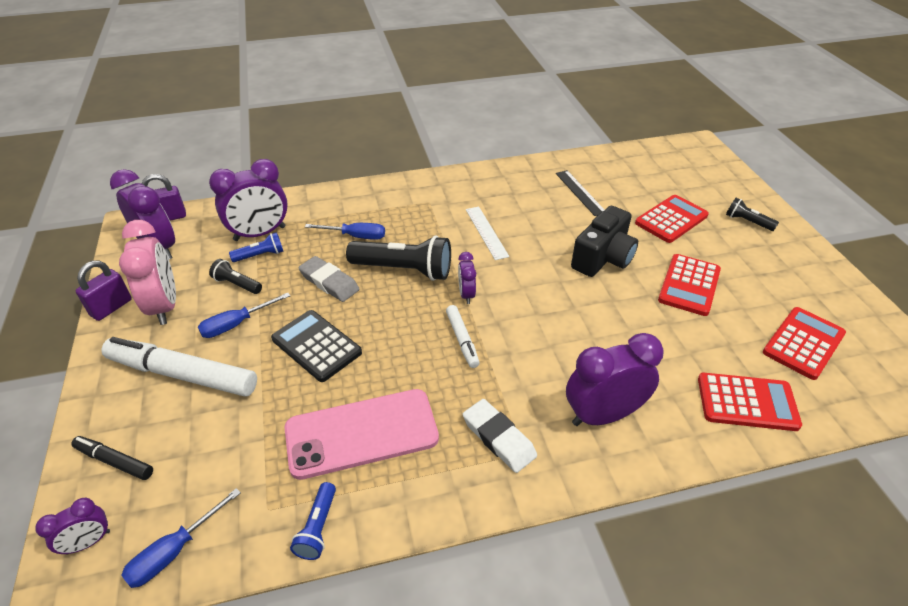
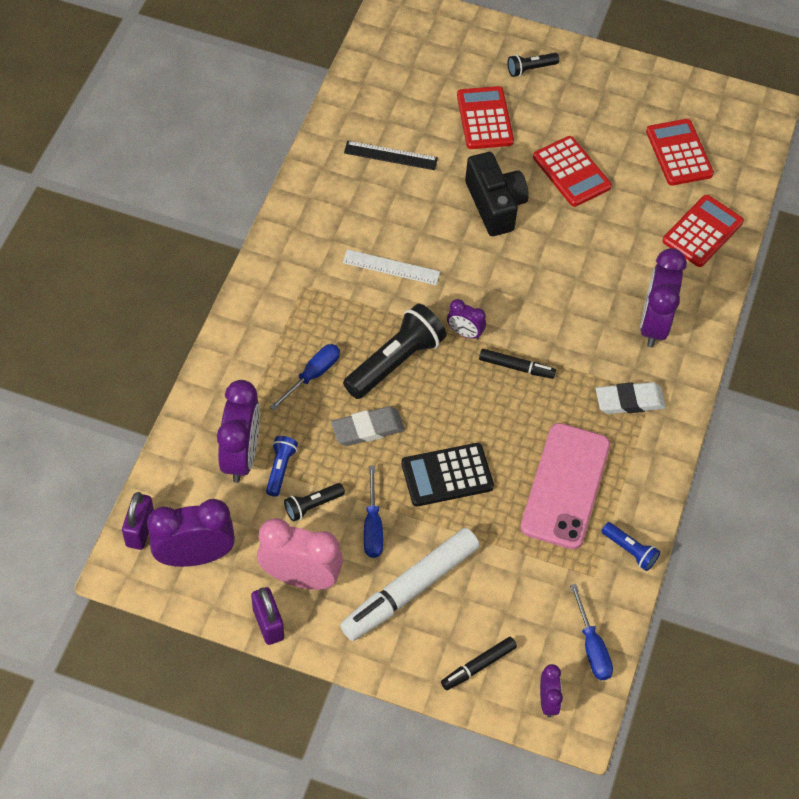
camera: 60 degrees left, 15 degrees up
white marker [446,305,480,368] -> black marker [479,349,556,379]

